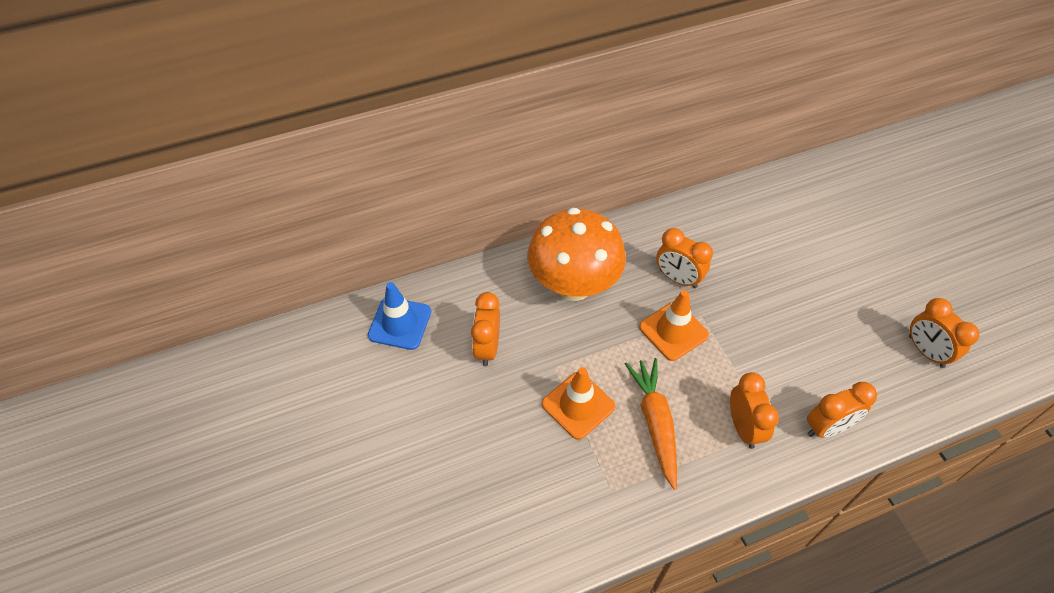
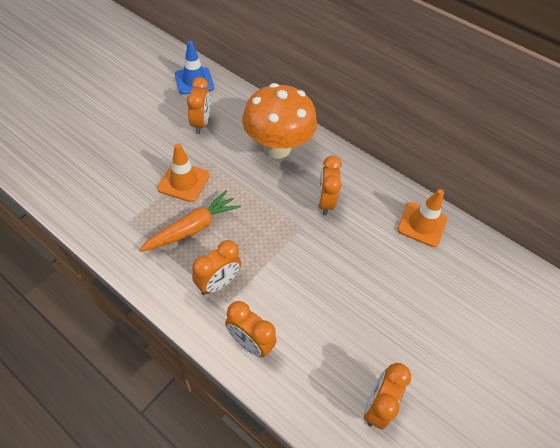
camera: 55 degrees right, 0 degrees up
orange clock [471,292,500,366] -> orange clock turned 120 degrees clockwise [187,77,210,134]
orange traffic cone [639,290,709,361] -> orange traffic cone moved to [397,189,447,247]

